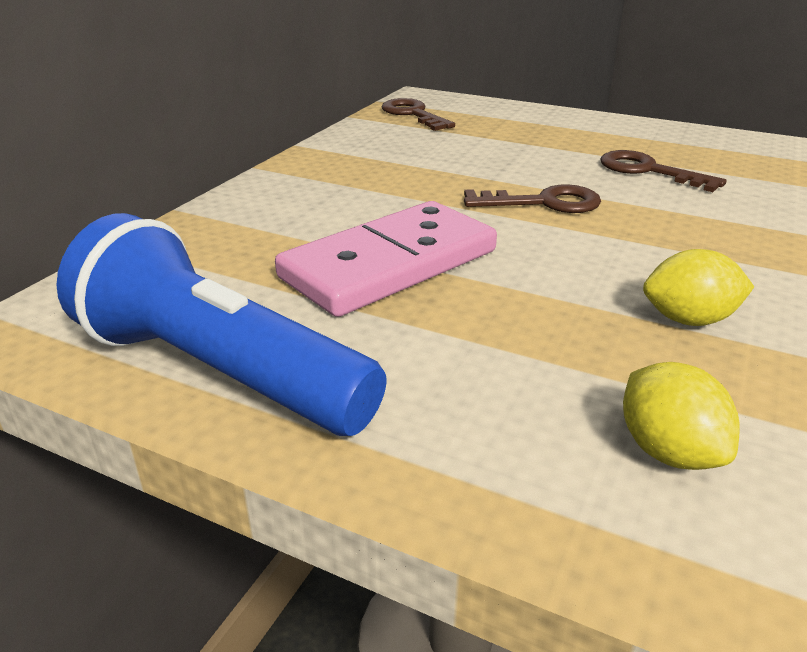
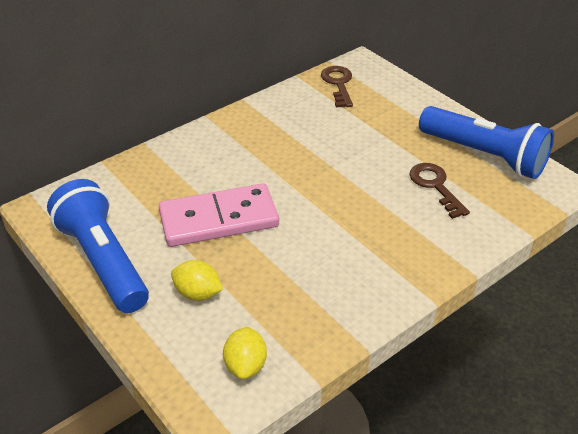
camera: 25 degrees right, 10 degrees up
brown key [464,184,601,213] -> none
yellow lemon [643,249,754,326] -> yellow lemon moved to [171,260,223,301]
none -> blue flashlight [419,106,554,179]

